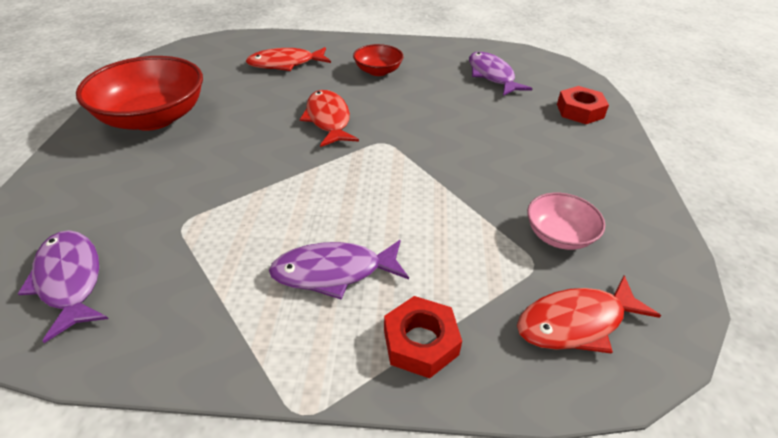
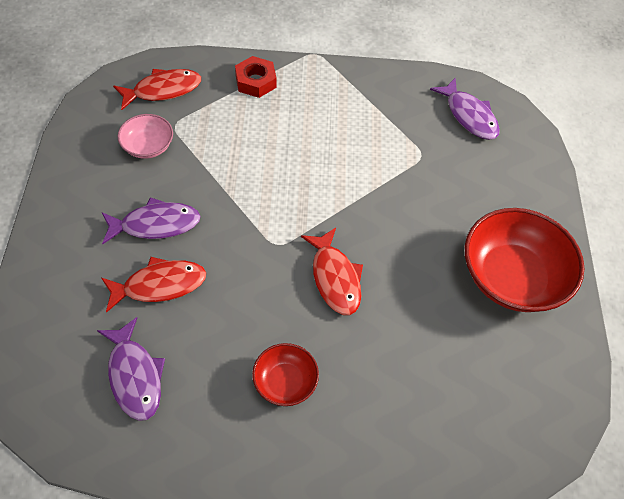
camera: 175 degrees right, 15 degrees up
red fish [246,47,331,71] -> red fish moved to [101,257,206,313]
purple fish [269,240,409,299] -> purple fish moved to [102,197,201,244]
red nut [557,86,609,124] -> none

